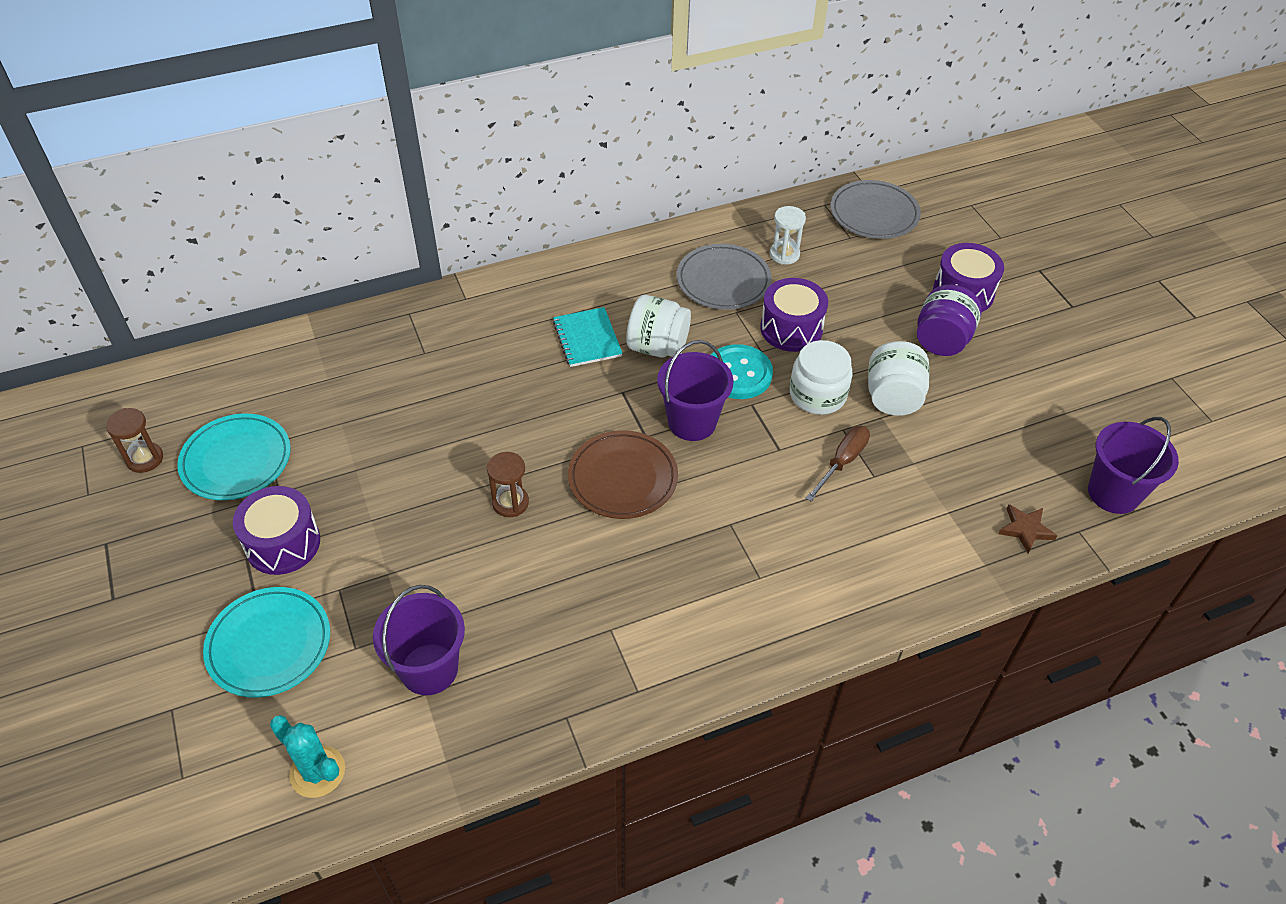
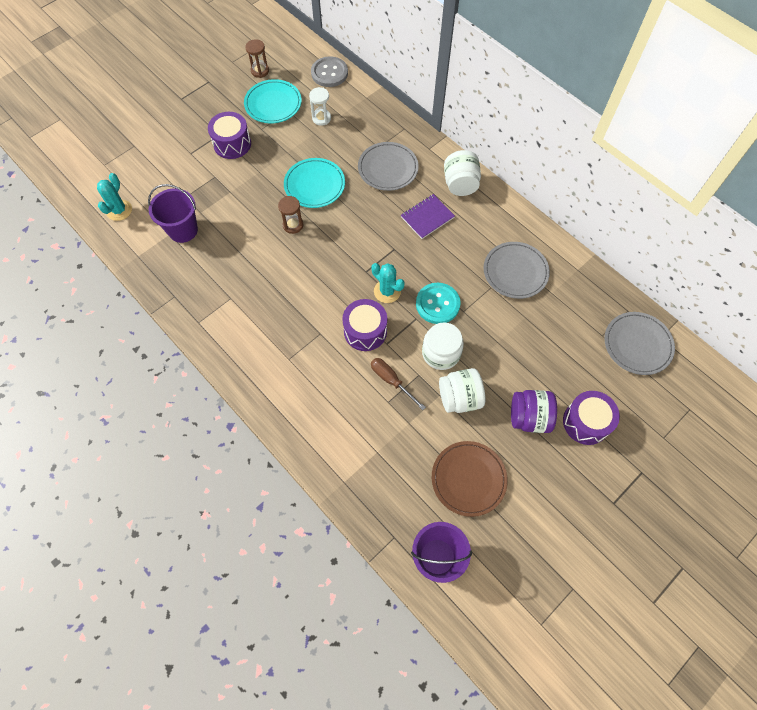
camera: 70 degrees right, 15 degrees up
turquoise plate [203,587,330,698] -> turquoise plate moved to [284,158,345,208]
turquoise notebook [553,307,623,367] -> purple notebook [401,194,455,239]
brown plate [568,430,678,519] -> brown plate moved to [432,441,508,517]
white jar [626,295,691,358] -> white jar moved to [444,150,481,196]
purple bucket [657,340,734,441] -> turquoise cactus [371,263,405,303]
purple drum [760,278,828,352] -> purple drum moved to [342,299,387,351]
white hourglass [770,206,806,265] -> white hourglass moved to [309,87,331,126]
brown screwdriver [806,426,870,502] -> brown screwdriver turned 150 degrees counterclockwise [371,358,426,410]
brown star [998,504,1057,554] -> none
none -> grey button [311,56,348,87]
none -> grey plate [358,142,418,191]

